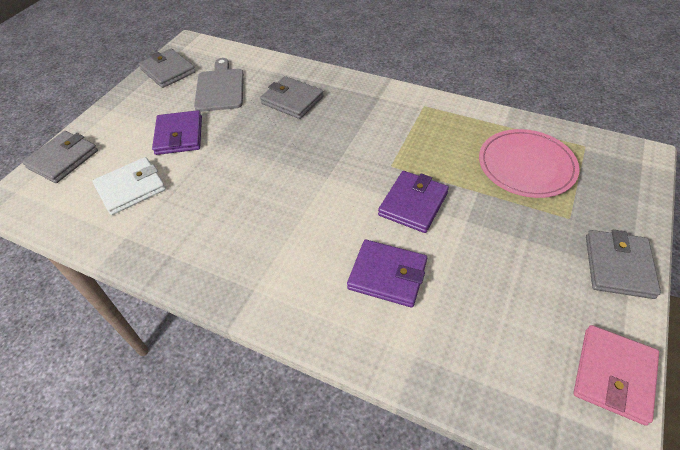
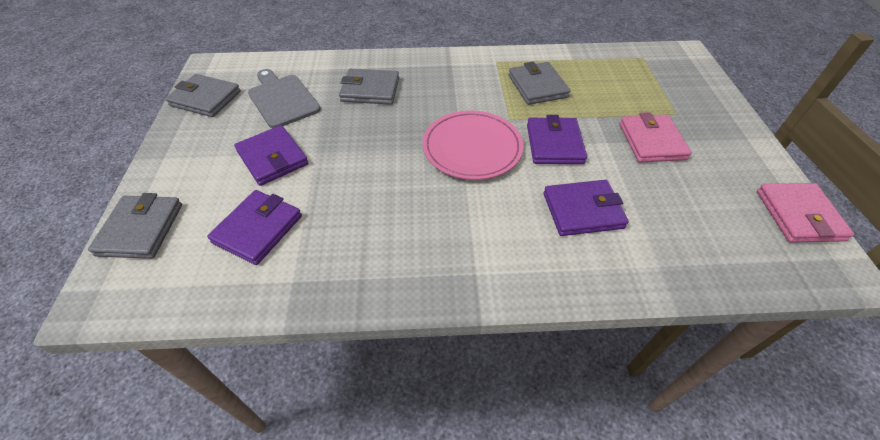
camera: 30 degrees left, 0 degrees up
white wallet [93,157,166,215] -> purple wallet [207,190,302,265]
pink plate [479,129,580,198] -> pink plate moved to [422,111,524,180]
grey wallet [586,230,661,299] -> grey wallet moved to [509,62,570,105]
none -> pink wallet [619,112,692,162]

